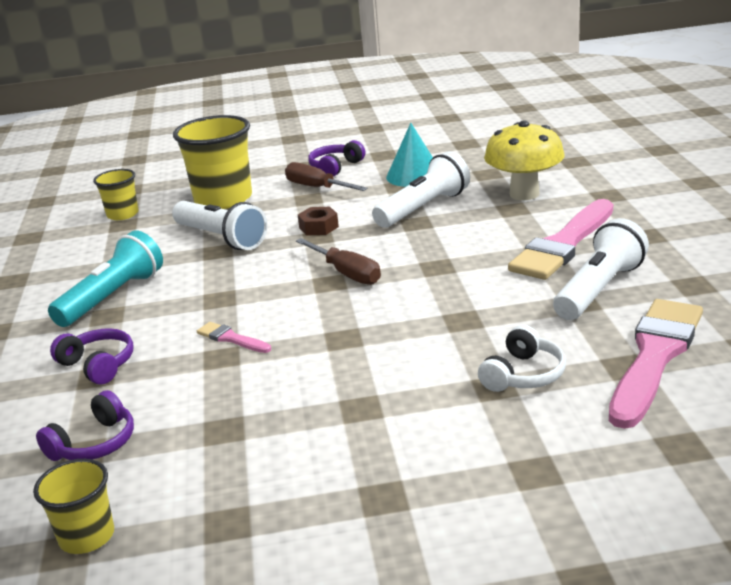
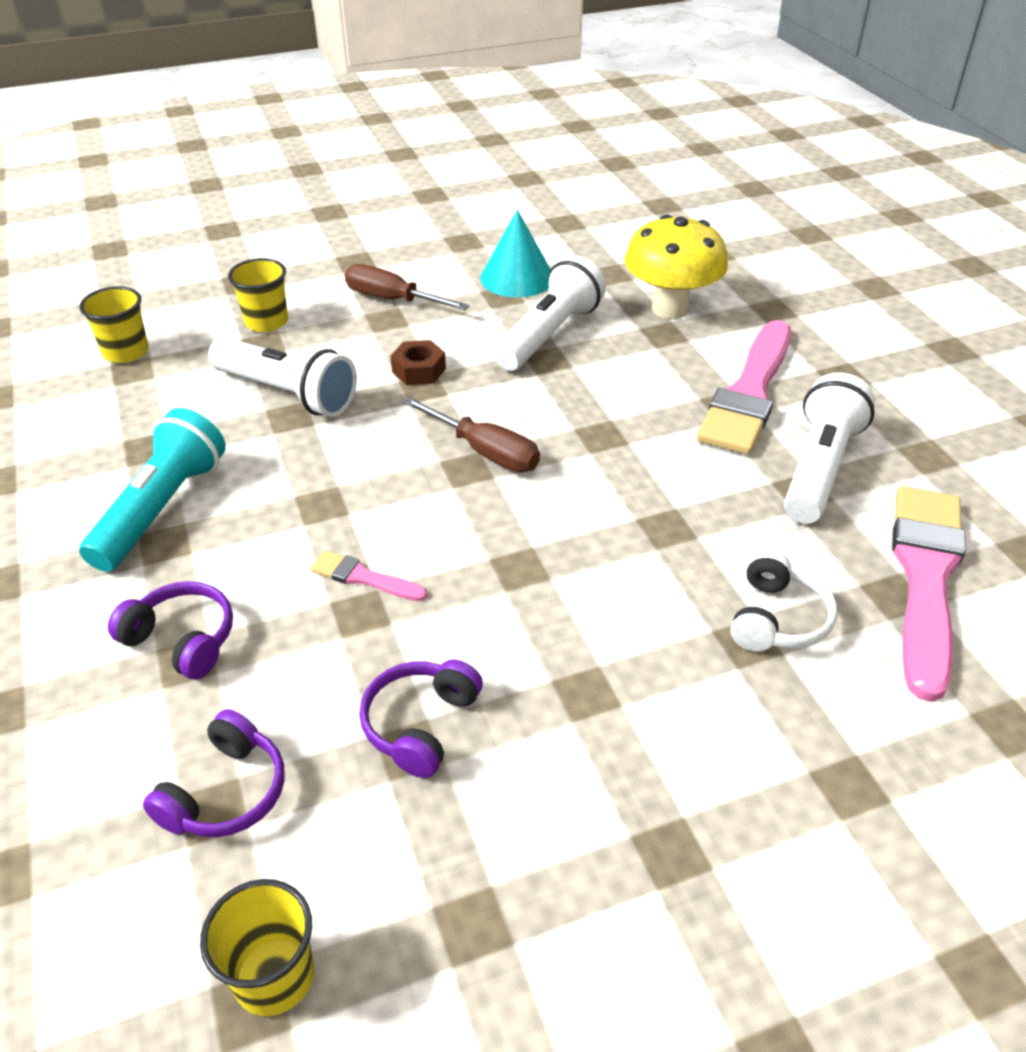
camera: 15 degrees left, 15 degrees up
yellow cup [173,115,252,209] -> yellow cup [228,258,288,332], size x0.54
purple headphones [308,140,365,177] -> purple headphones moved to [359,660,483,778]

